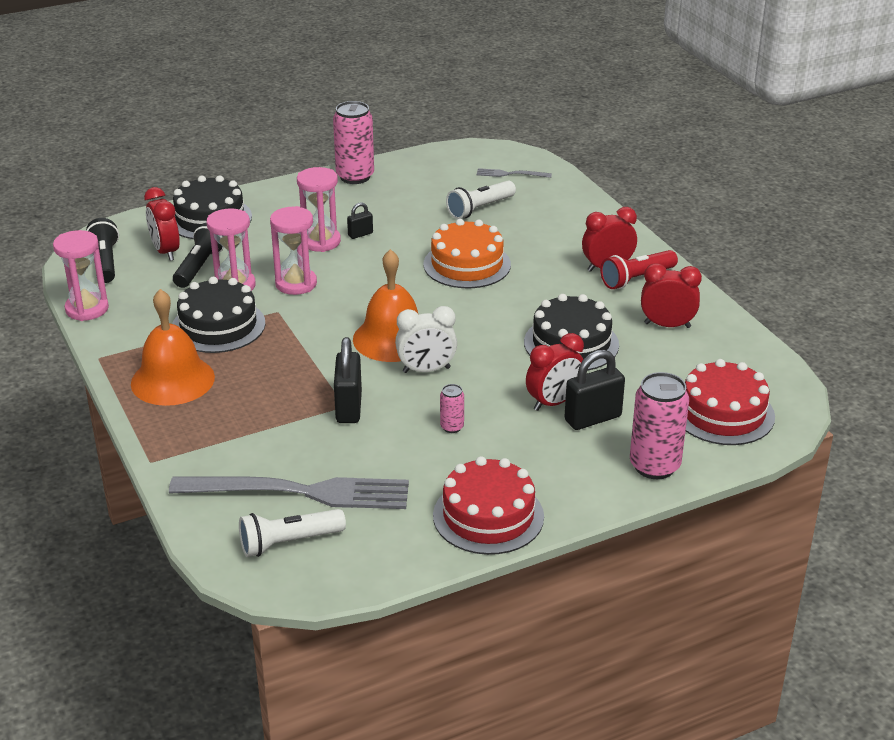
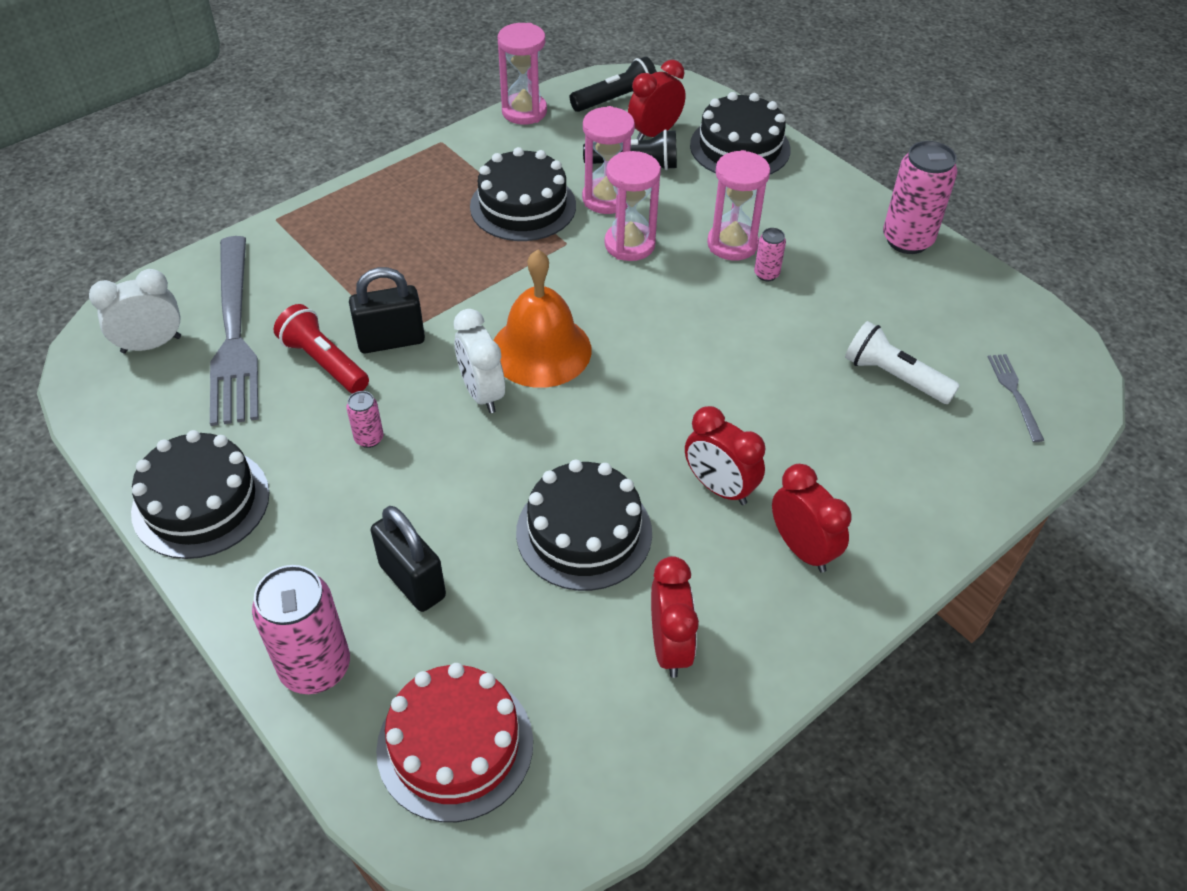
camera: 75 degrees right, 15 degrees up
orange bell [131,289,215,406] -> none
white flashlight [239,509,346,557] -> white clock [89,269,181,353]
black padlock [347,202,373,239] -> pink can [754,228,786,281]
orange cake [423,219,511,288] -> none
red cake [433,456,544,555] -> black cake [131,430,269,559]
red clock [526,333,584,411] -> red clock moved to [685,406,765,505]
red flashlight [600,250,678,289] -> red flashlight moved to [274,304,369,394]

